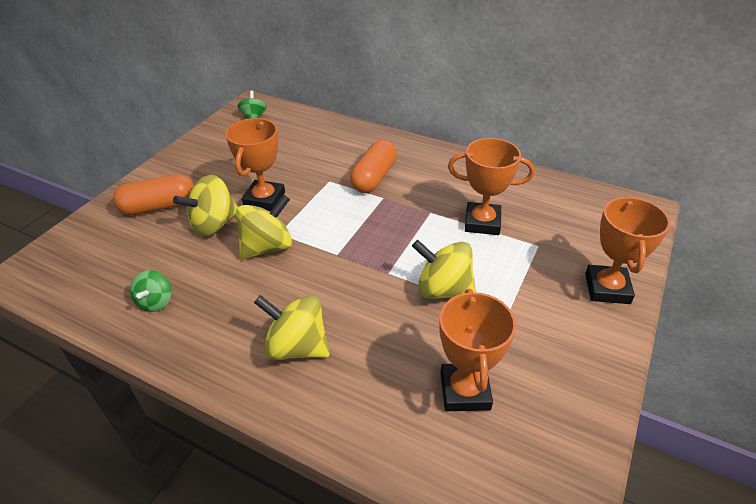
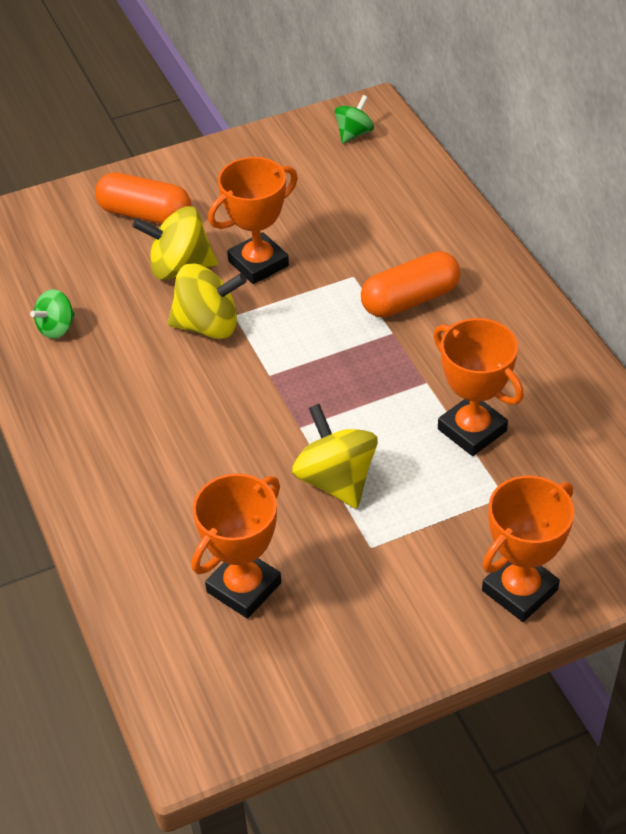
camera: 40 degrees right, 5 degrees up
yellow spinning top [254,295,330,360] -> none

